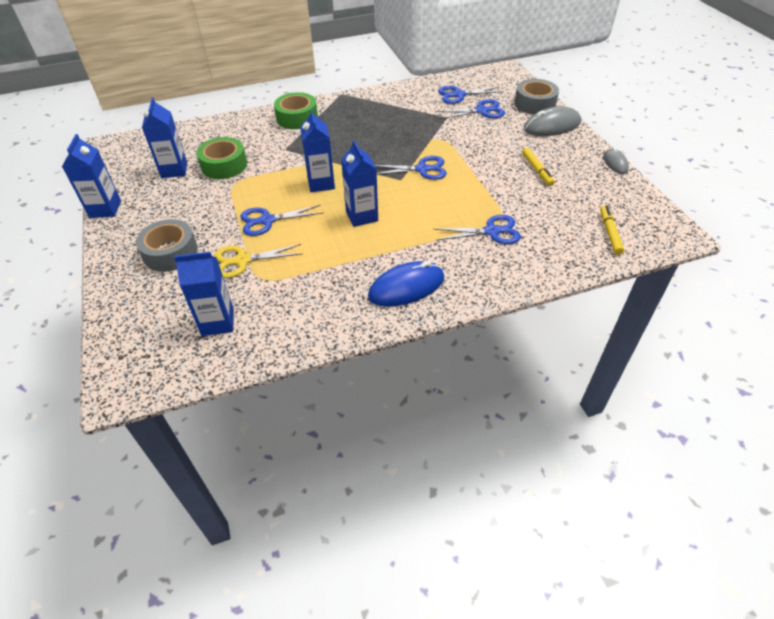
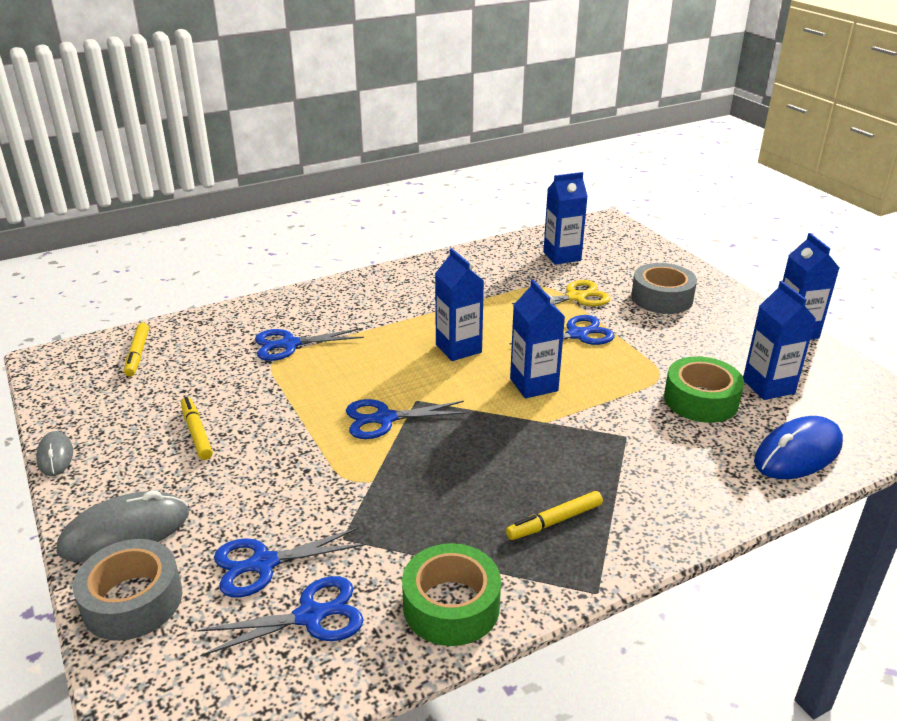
camera: 170 degrees right, 15 degrees down
green tape [274,92,318,129] -> green tape moved to [402,543,501,646]
blue mouse [368,261,444,307] -> blue mouse moved to [754,416,843,479]
none -> yellow marker [506,491,603,540]

